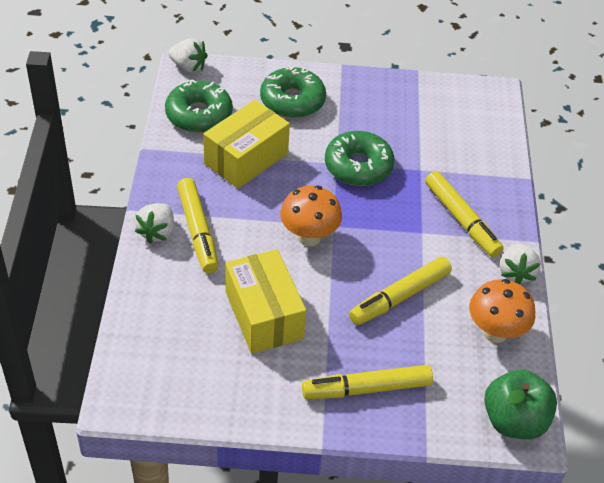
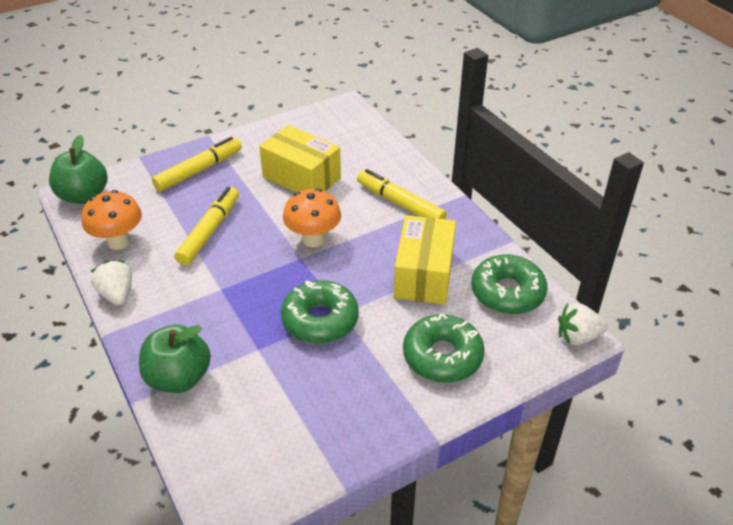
camera: 150 degrees right, 5 degrees down
white strawberry [135,203,174,244] -> none
yellow marker [425,171,503,257] -> none
none -> green apple [139,324,211,393]

